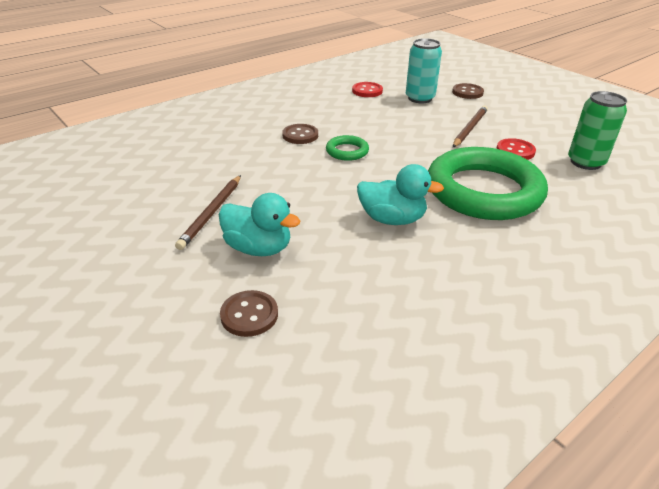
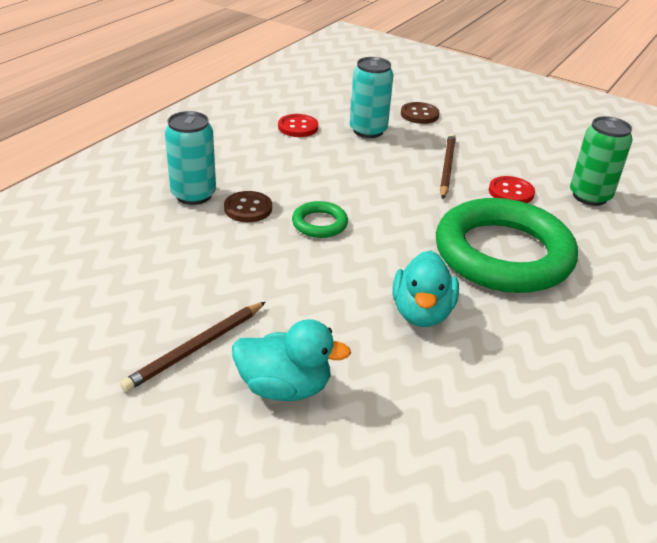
camera: 20 degrees left, 0 degrees up
brown pencil [175,175,241,250] -> brown pencil turned 45 degrees clockwise [120,302,266,392]
brown button [220,290,278,337] -> none
turquoise duck [357,164,444,225] -> turquoise duck turned 105 degrees clockwise [392,250,459,327]
none -> turquoise can [165,111,216,205]

